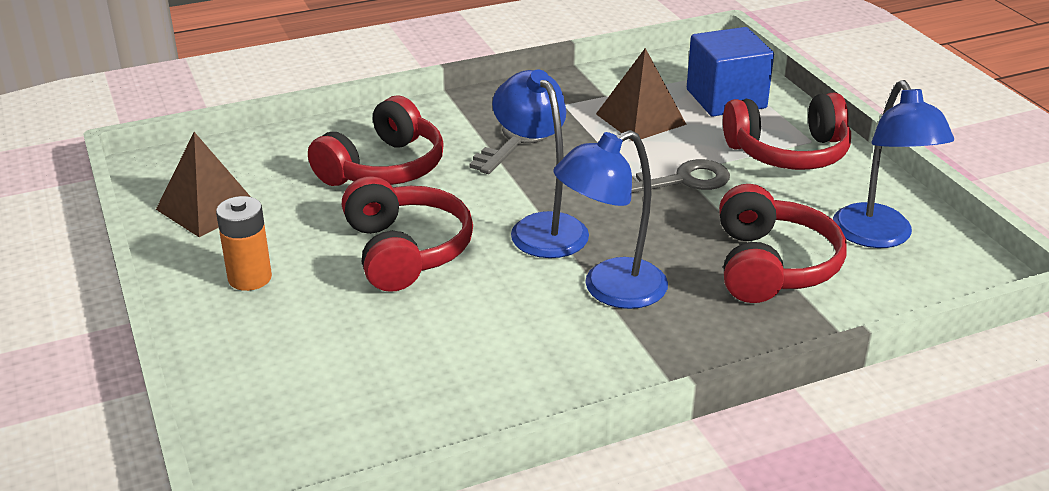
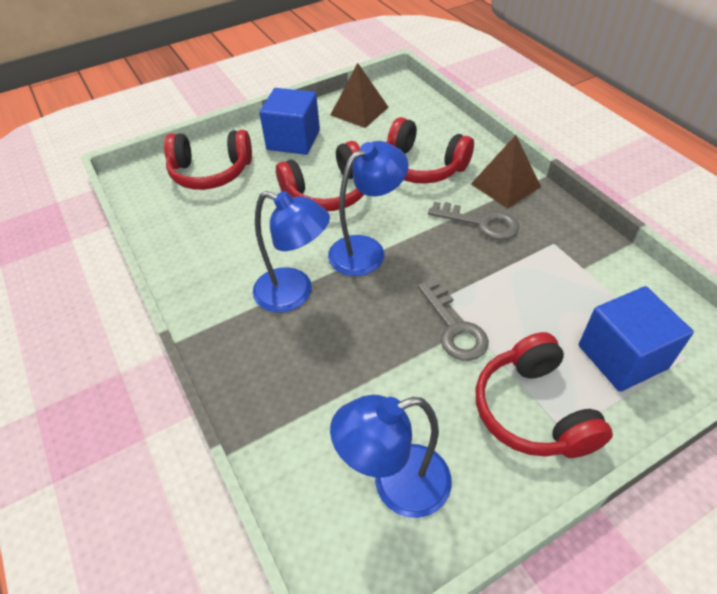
camera: 85 degrees right, 15 degrees up
orange battery [216,196,272,291] -> blue cube [259,88,320,155]
blue lamp [553,130,668,309] -> blue lamp turned 150 degrees clockwise [253,191,330,313]
brown pyramid [596,48,687,142] -> brown pyramid moved to [471,135,541,209]
red headphones [719,184,847,303] -> red headphones moved to [164,130,252,190]

